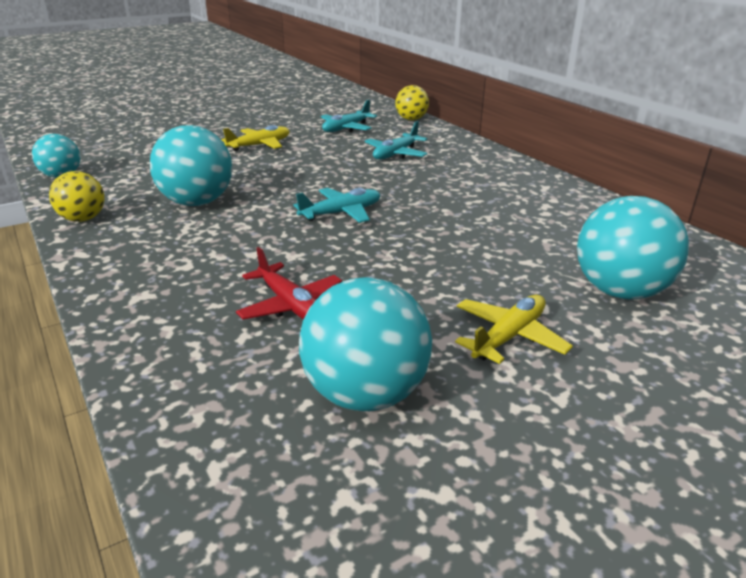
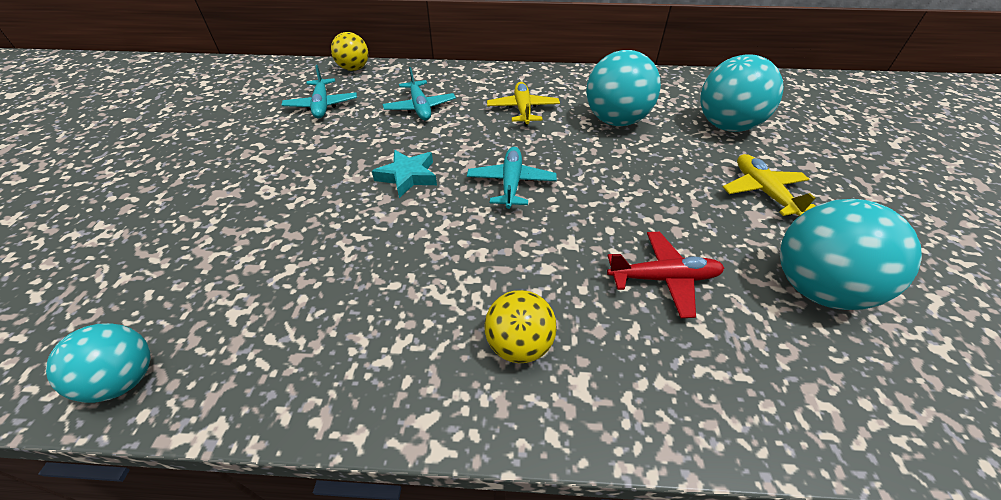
camera: 55 degrees left, 15 degrees up
yellow ball [49,171,105,222] -> yellow ball moved to [484,290,557,363]
turquoise ball [150,125,232,206] -> turquoise ball moved to [586,50,661,126]
yellow plane [221,125,290,152] -> yellow plane moved to [487,82,560,125]
none -> turquoise star [372,150,437,198]

